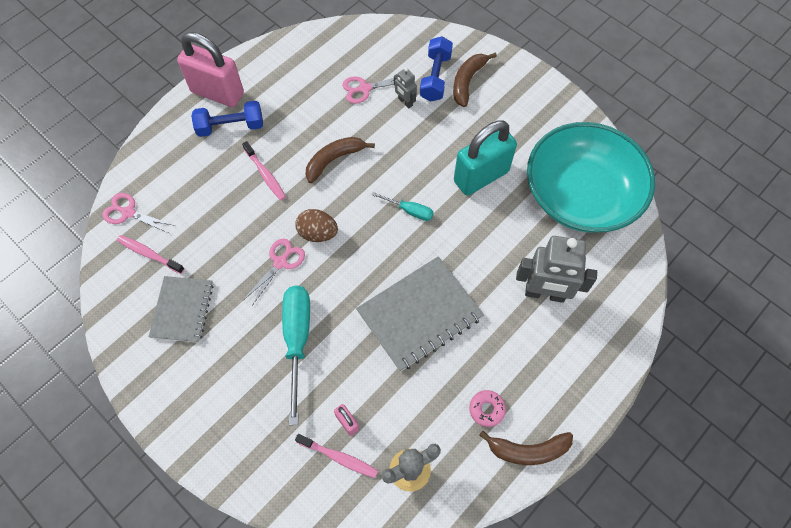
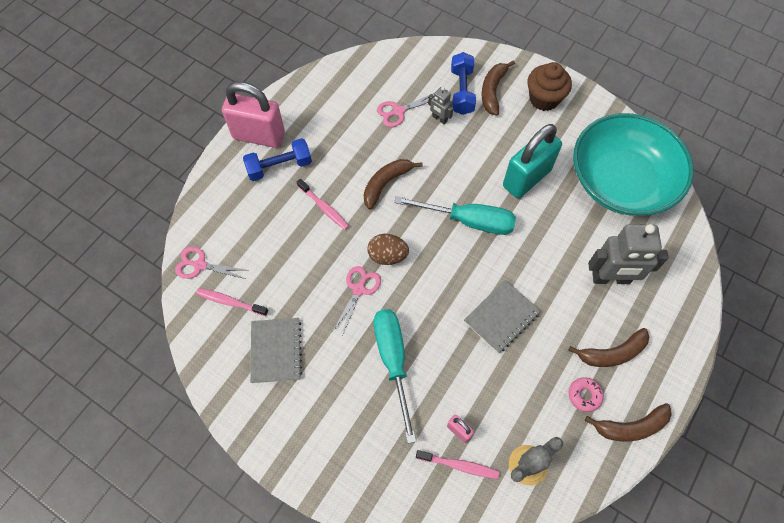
camera: 10 degrees left, 0 degrees up
grey notebook [356,256,484,372] -> grey notebook [464,280,540,354], size x0.65
turquoise screwdriver [371,192,434,221] -> turquoise screwdriver [394,196,516,235], size x1.94
none -> brown cupcake [527,62,572,111]
none -> brown banana [568,328,649,367]

